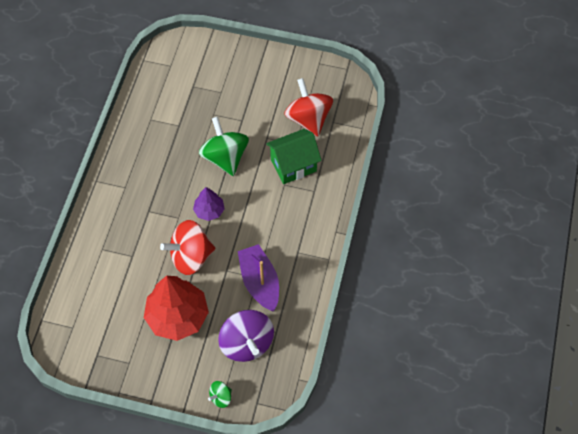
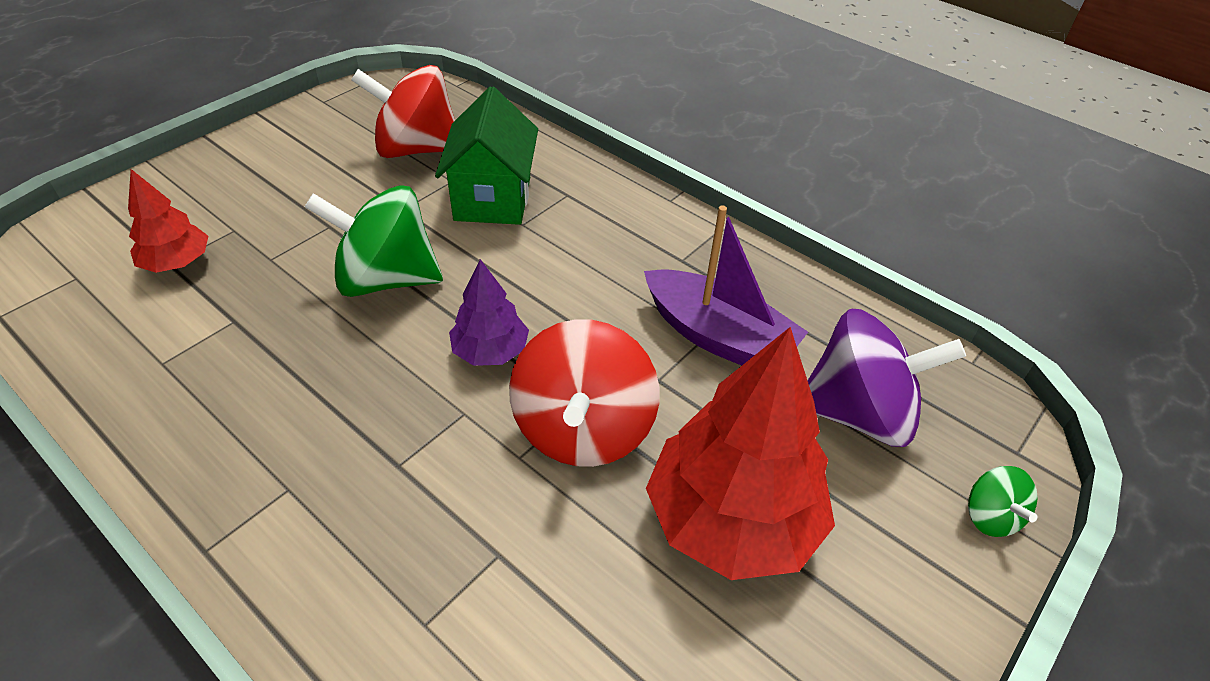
camera: 65 degrees left, 15 degrees down
purple boat [238,244,279,312] -> purple boat turned 150 degrees counterclockwise [644,205,808,365]
none -> red tree [128,169,208,273]

